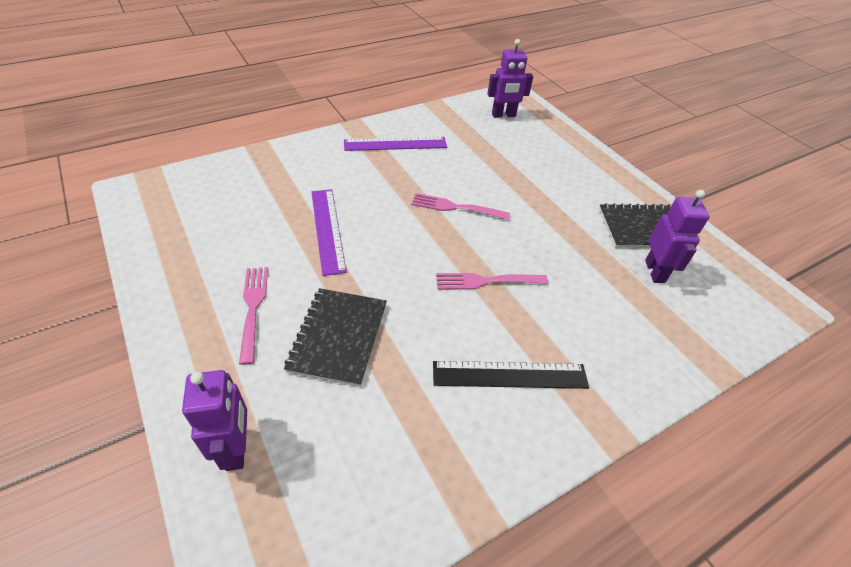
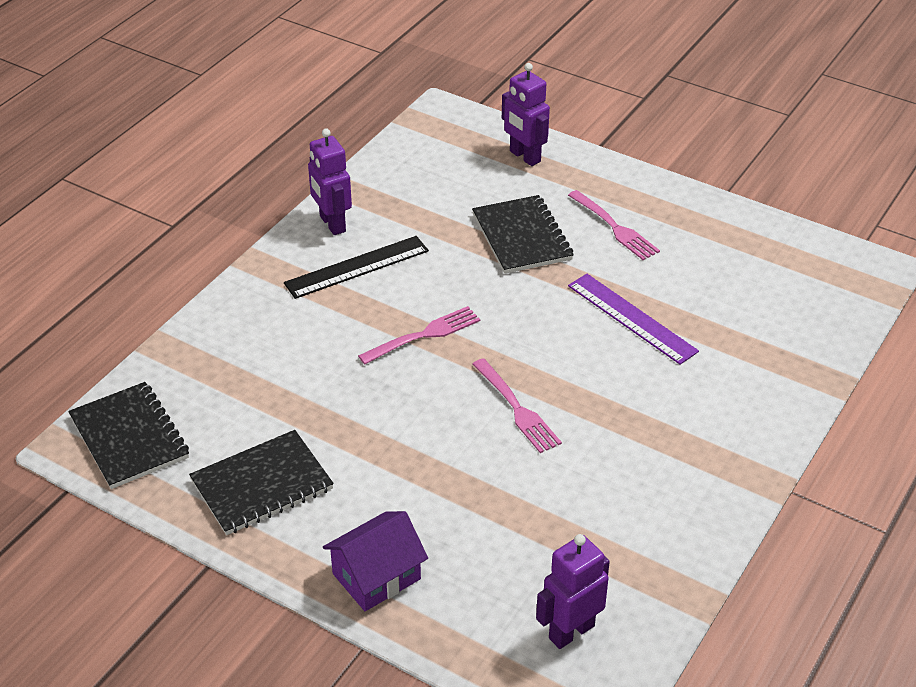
camera: 155 degrees right, 5 degrees down
purple ruler [344,137,447,151] -> none
pink fork [412,193,510,220] -> pink fork turned 75 degrees clockwise [472,358,562,453]
purple robot [645,190,709,283] -> purple robot moved to [308,128,352,235]
none -> black notebook [68,382,189,489]
none -> purple house [323,511,428,611]

